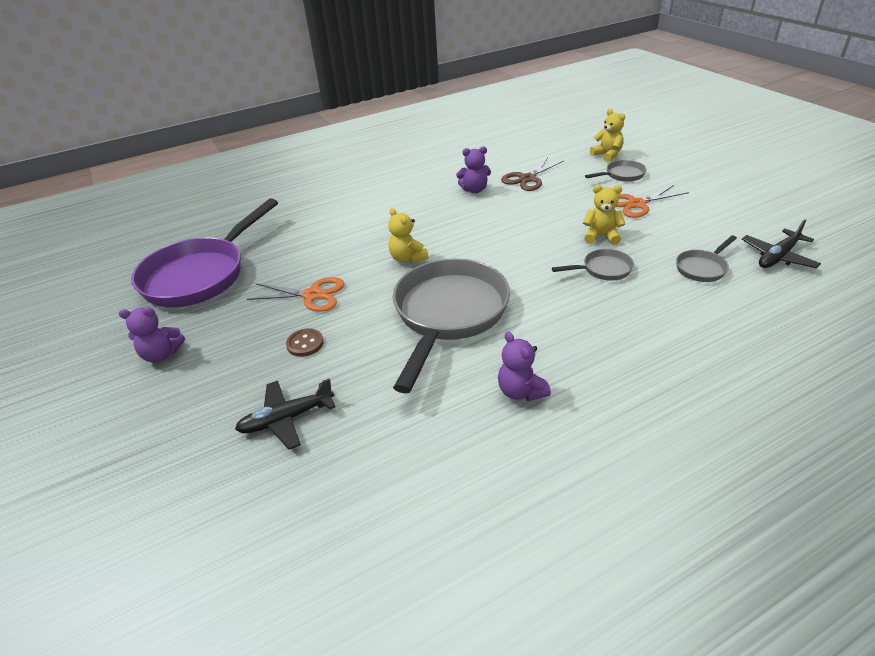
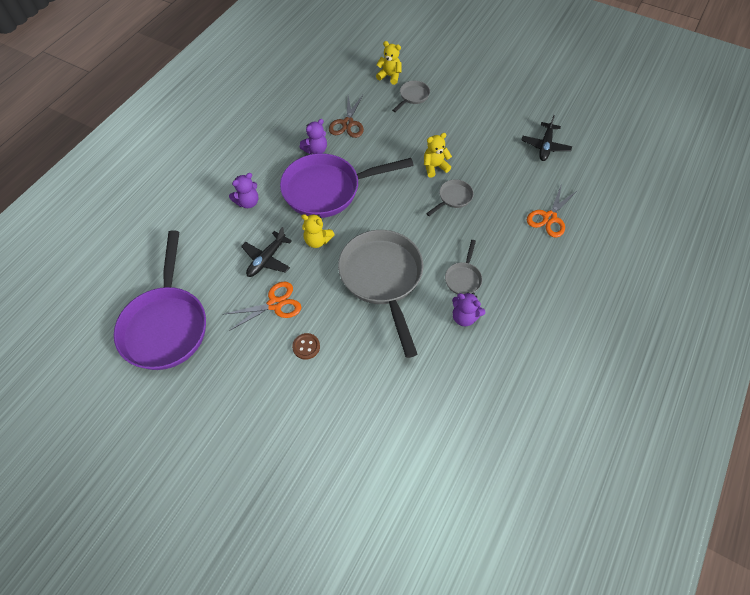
camera: 35 degrees left, 20 degrees up
purple teddy bear [119,307,185,363] -> purple teddy bear moved to [229,173,258,208]
black plane [235,378,335,449] -> black plane moved to [241,227,292,277]
orange scissors [616,185,689,218] -> orange scissors moved to [527,186,578,238]
grey pan [676,235,737,282] -> grey pan moved to [445,240,482,294]
none -> purple pan [280,153,414,218]

